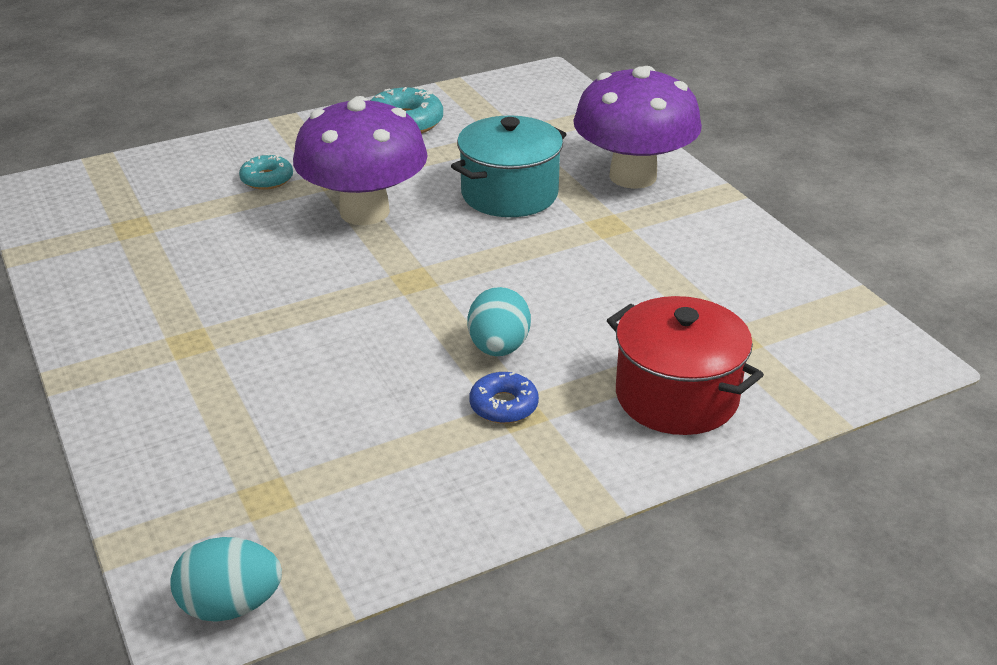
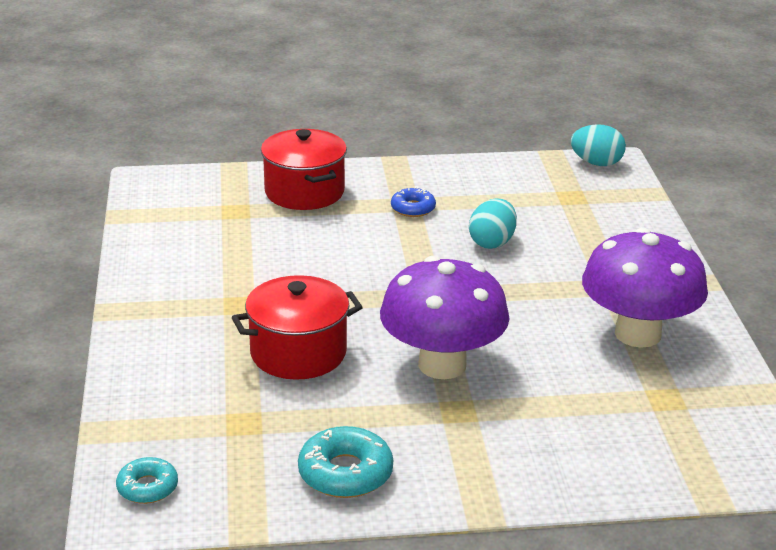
camera: 160 degrees left, 5 degrees down
turquoise donut [239,153,293,190] -> turquoise donut moved to [116,457,178,504]
turquoise pot [451,116,567,217] -> red pot [232,275,363,380]
turquoise egg [467,287,531,356] -> turquoise egg moved to [469,199,517,249]
purple mushroom [573,66,702,189] -> purple mushroom moved to [582,228,708,348]

